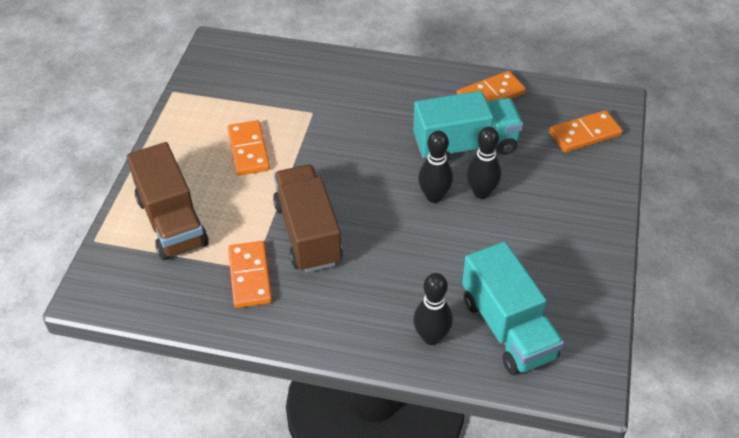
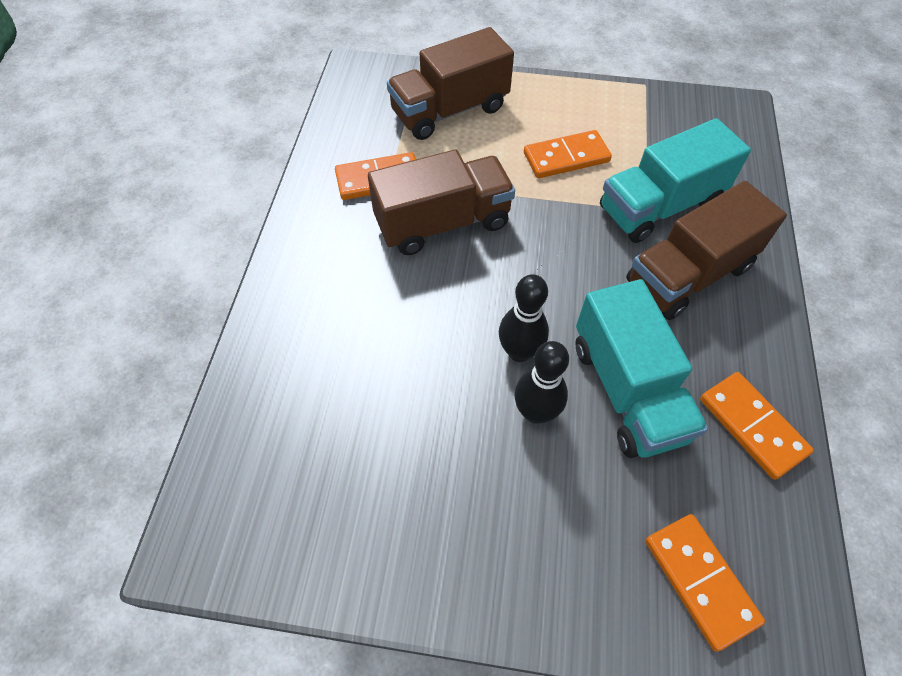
camera: 85 degrees right, 10 degrees up
black bowling pin [413,273,453,345] -> none
turquoise truck [462,241,564,375] -> turquoise truck moved to [600,118,751,243]
none -> brown truck [626,181,787,320]

